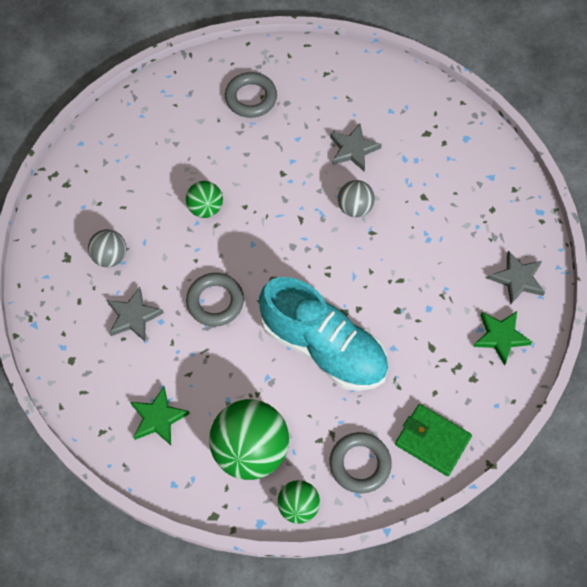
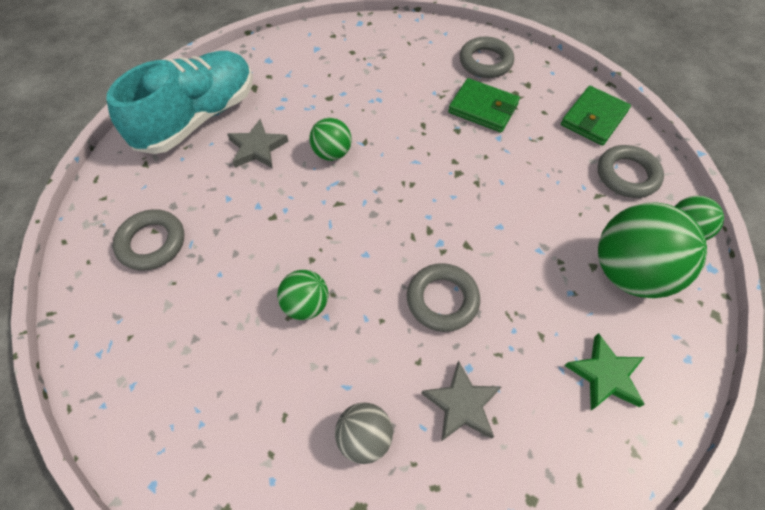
camera: 85 degrees left, 5 degrees down
turquoise shoe [259,277,388,391] -> turquoise shoe moved to [107,51,253,154]
grey ball [338,180,375,217] -> green ball [309,118,352,161]
green star [473,311,532,366] -> grey ring [459,37,514,78]
grey star [488,251,545,305] -> none
none -> green wallet [448,78,520,133]

